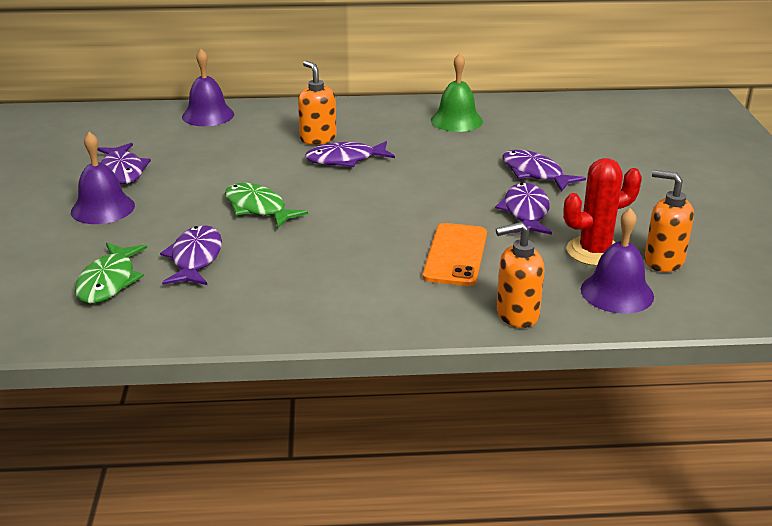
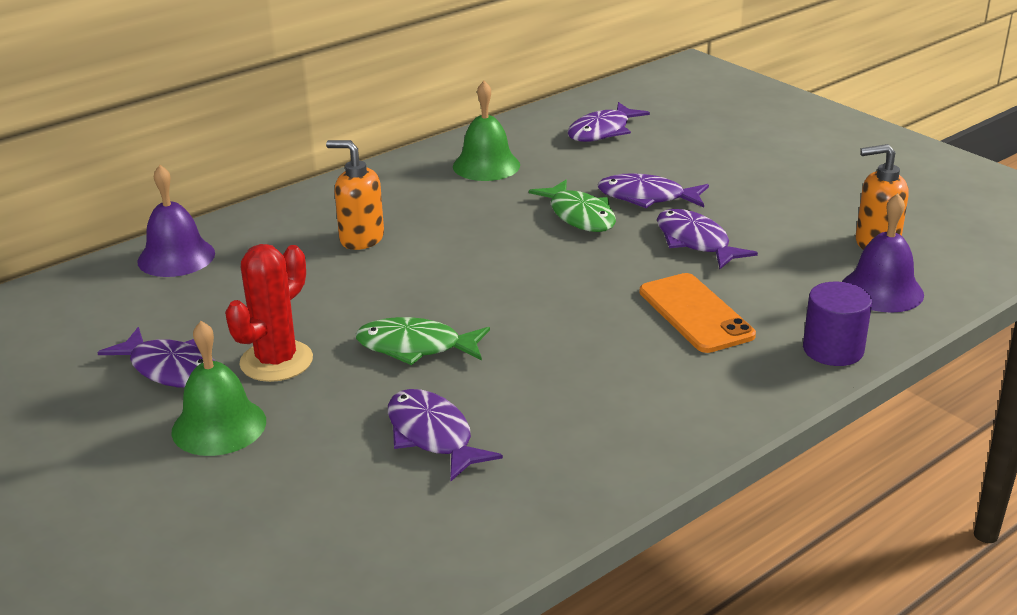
camera: 35 degrees left, 0 degrees up
purple bell [71,132,135,224] -> green bell [171,321,266,456]
green fish [75,243,147,304] -> green fish moved to [529,180,616,232]
purple fish [305,141,395,167] -> purple fish moved to [567,102,650,142]
orange soap dispenser [496,222,545,328] -> purple cylinder [803,282,872,366]
red cactus [563,158,642,266] -> red cactus moved to [225,244,313,382]

